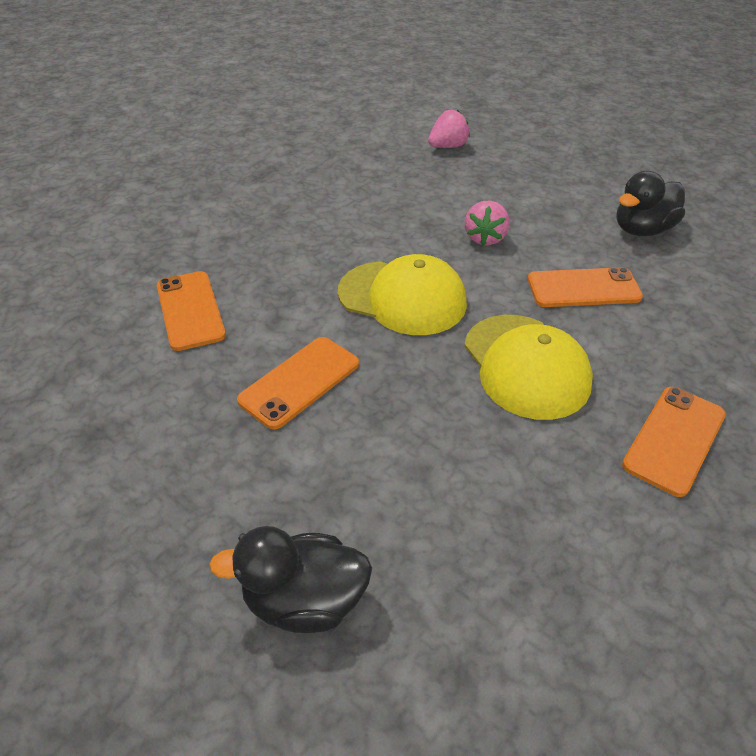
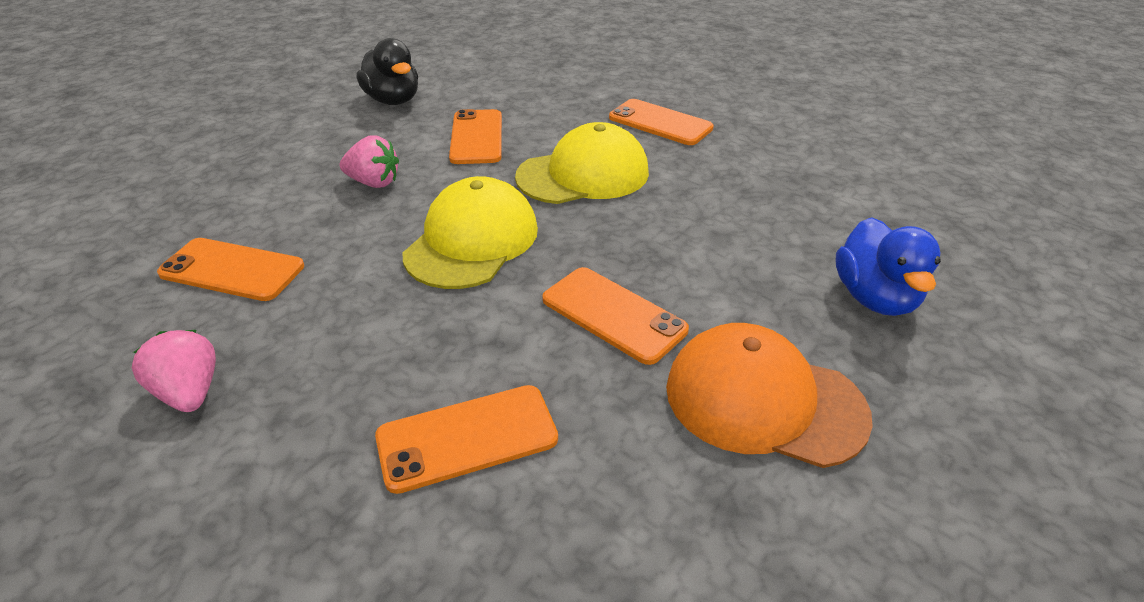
camera: 90 degrees left, 5 degrees down
black duck [209,526,372,633] -> blue duck [835,217,941,316]
pink strawberry [428,110,470,148] -> pink strawberry moved to [132,330,216,412]
none -> orange phone [157,238,304,301]
none -> orange cap [666,323,873,468]

